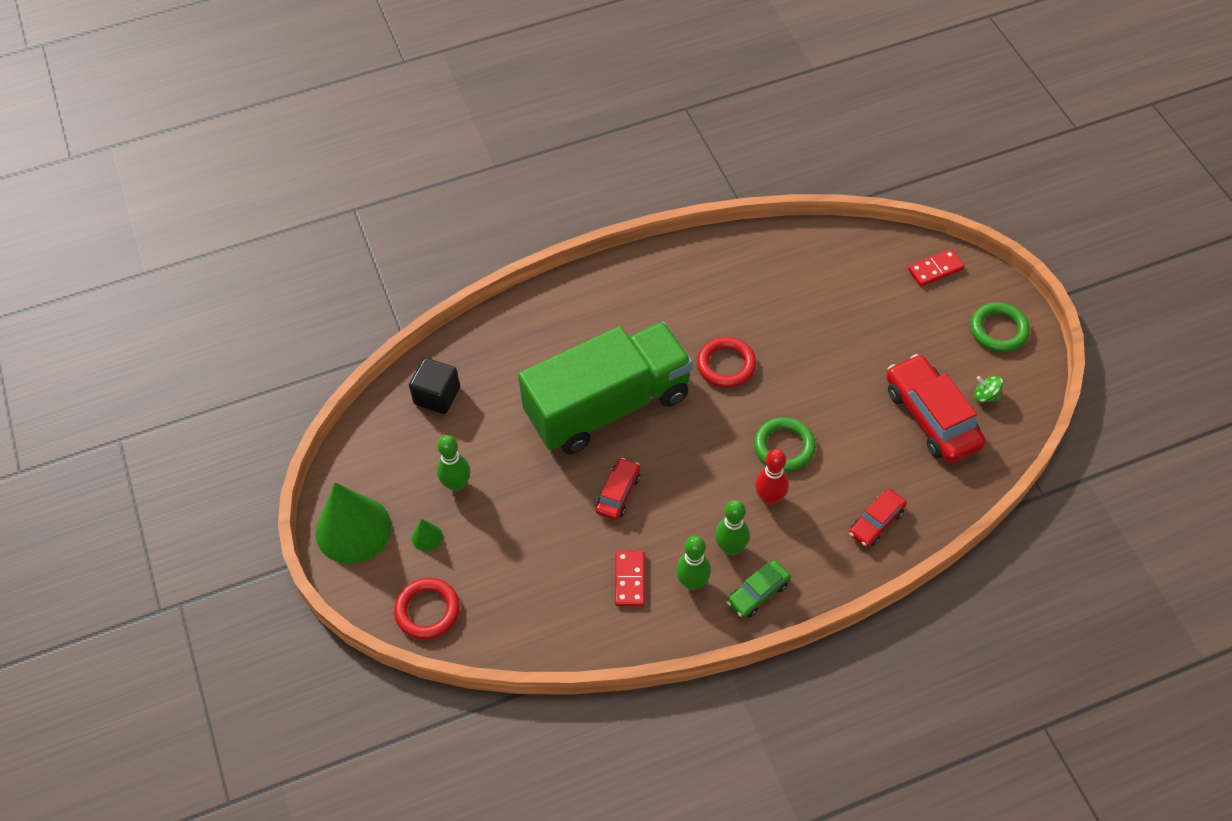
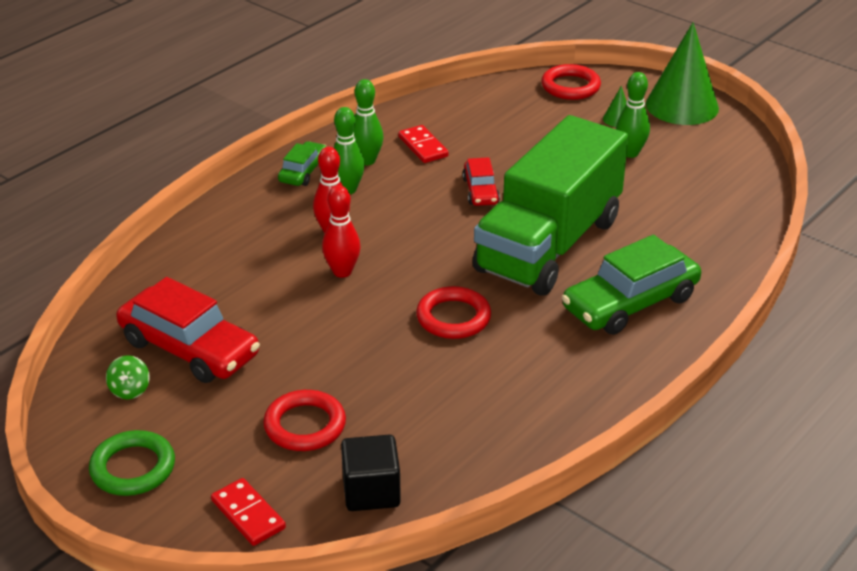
camera: 150 degrees right, 20 degrees down
black cube [409,358,460,414] -> black cube moved to [341,435,401,511]
green ring [754,417,816,472] -> red bowling pin [322,185,361,278]
red car [849,489,907,547] -> none
red domino [908,249,965,287] -> red domino turned 75 degrees counterclockwise [211,478,286,546]
green spinning top [974,376,1003,402] -> green spinning top turned 90 degrees clockwise [106,355,150,399]
none -> red ring [263,390,346,451]
none -> green car [562,235,701,335]

